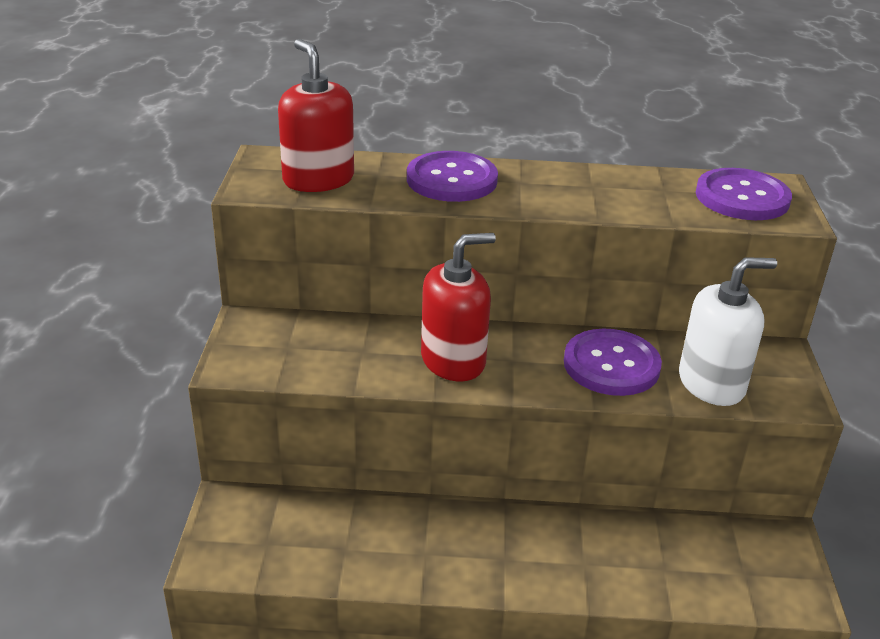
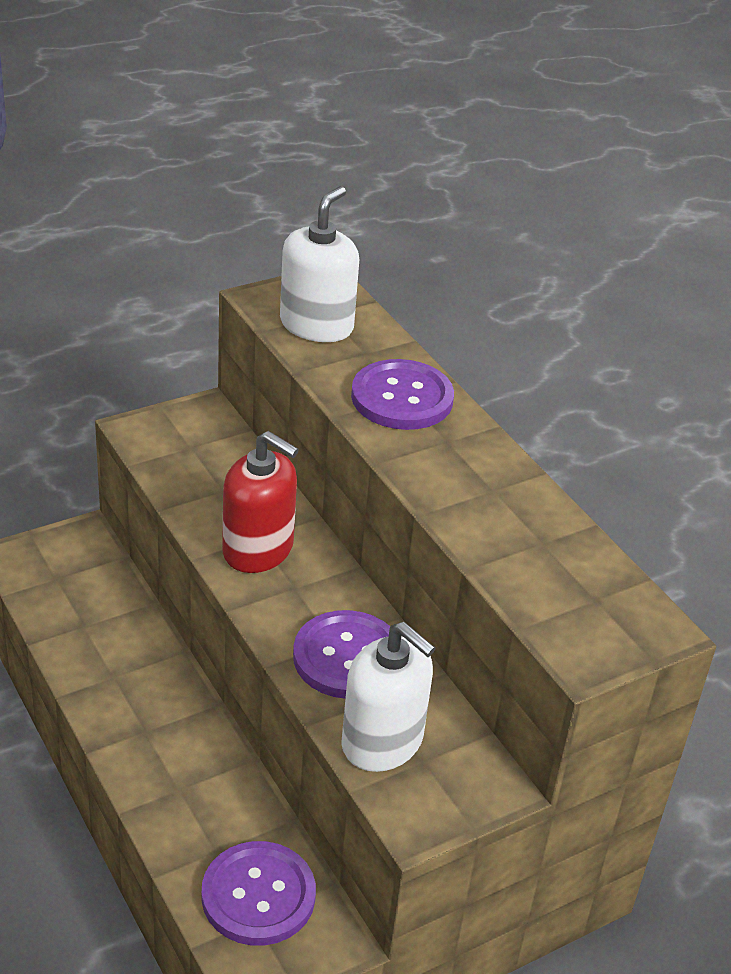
camera: 55 degrees right, 5 degrees up
red soap dispenser [278,39,354,192] -> white soap dispenser [280,186,359,342]
purple button [696,168,792,220] -> purple button moved to [201,841,316,946]

